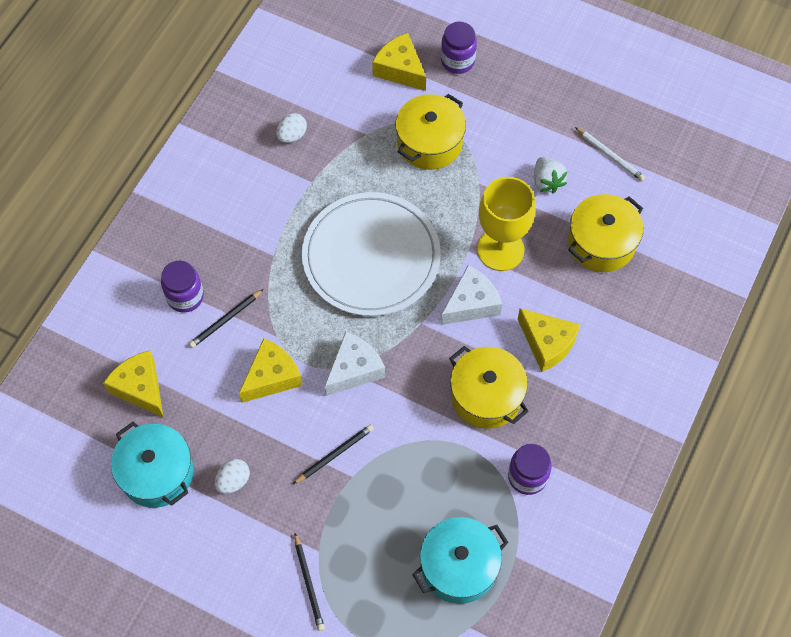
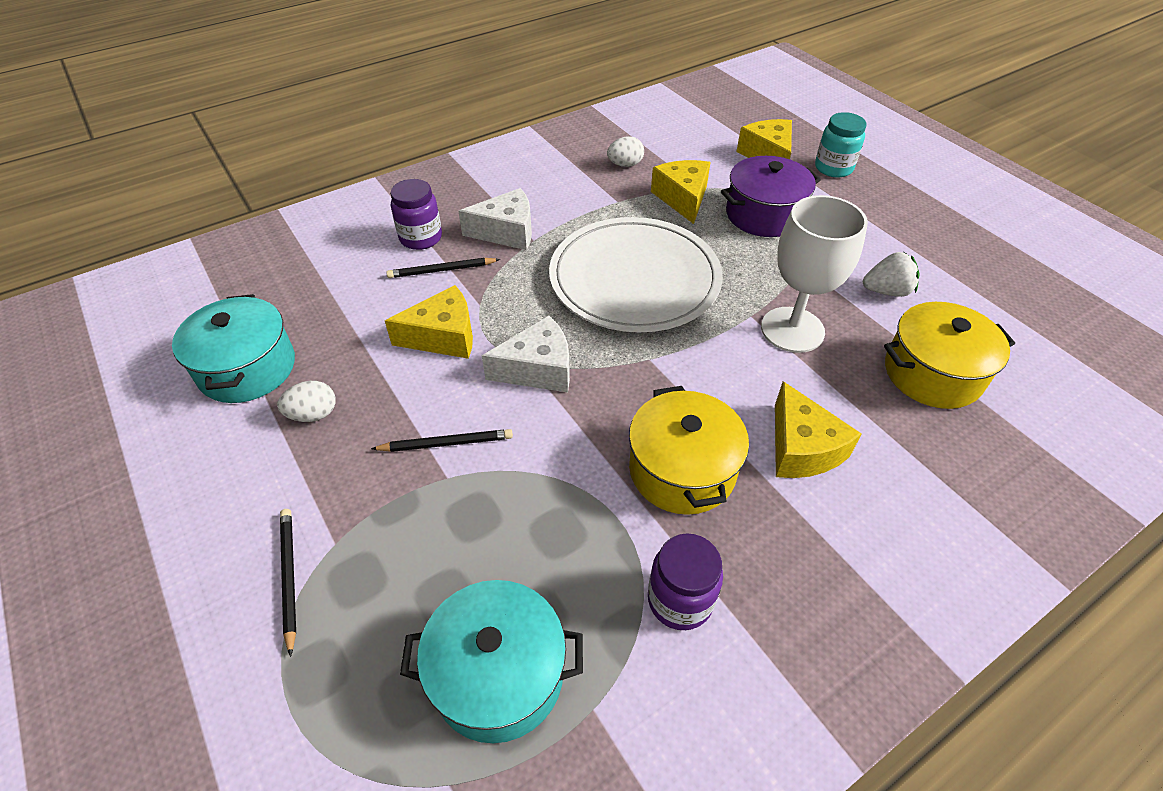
camera: 30 degrees right, 15 degrees down
yellow cheese [103,350,164,418] -> yellow cheese moved to [651,160,711,224]
black pencil [294,533,325,631] -> black pencil turned 150 degrees clockwise [280,509,296,657]
yellow pot [395,94,466,170] -> purple pot [721,156,821,237]
purple jar [441,22,477,74] -> turquoise jar [815,112,867,177]
white cheese [441,265,502,325] -> white cheese moved to [458,188,532,250]
yellow goblet [477,177,535,271] -> white goblet [761,195,868,353]
white strawberry [534,157,567,194] -> white strawberry turned 105 degrees counterclockwise [863,252,919,297]
white pencil [575,127,645,181] -> none

